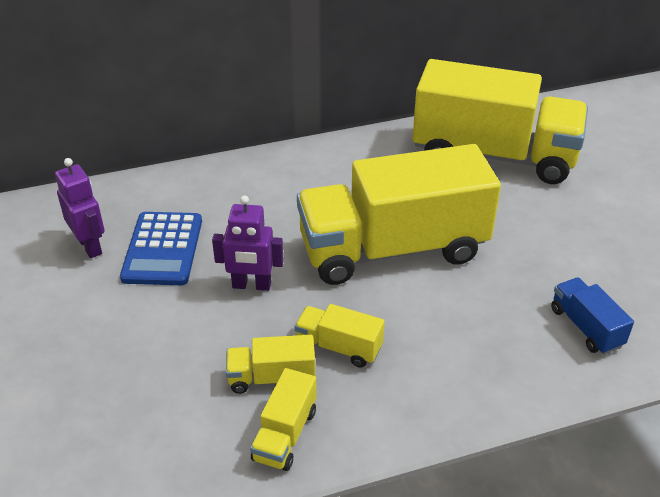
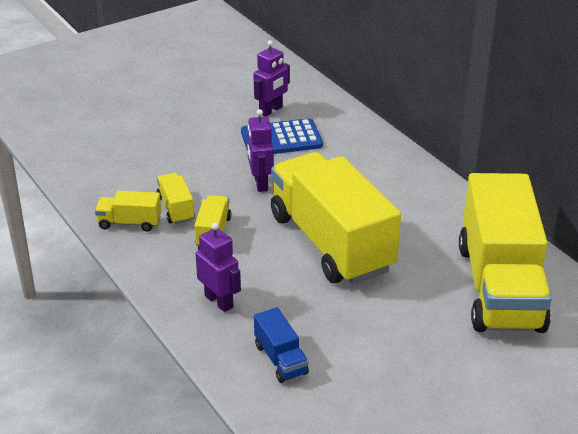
camera: 75 degrees right, 5 degrees down
blue truck [551,277,634,355] -> blue truck turned 105 degrees clockwise [254,307,309,383]
none -> purple robot [195,222,241,312]

